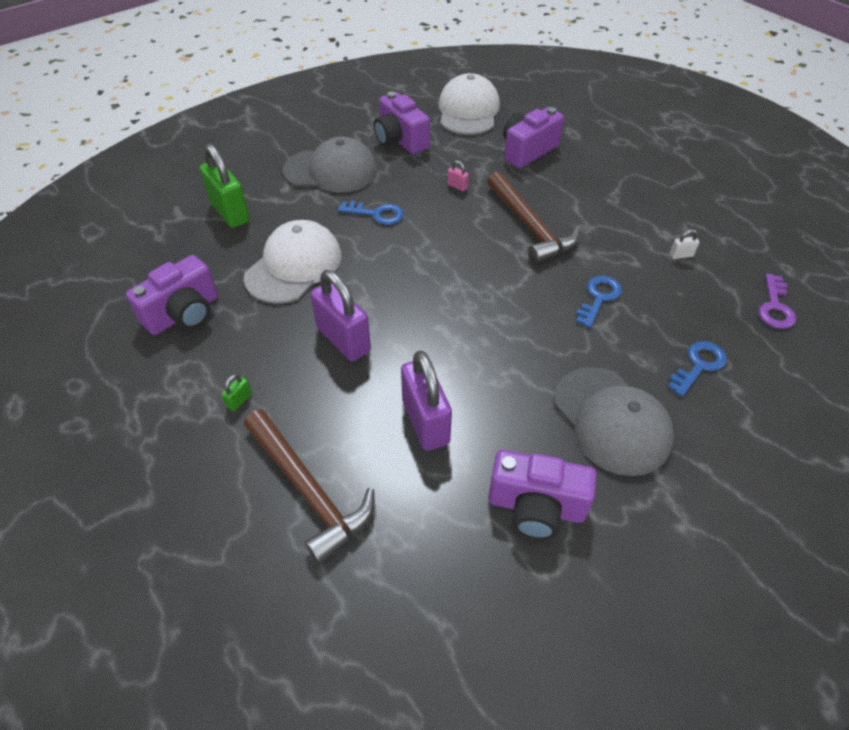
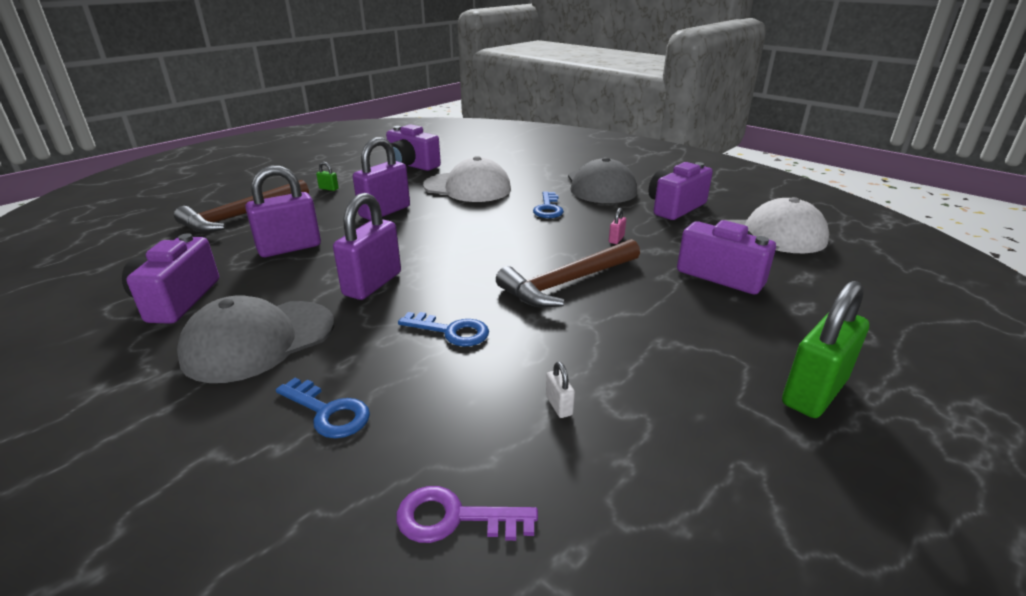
camera: 80 degrees right, 20 degrees down
green padlock [199,143,250,228] -> green padlock moved to [782,281,869,418]
none -> purple padlock [333,193,401,300]

